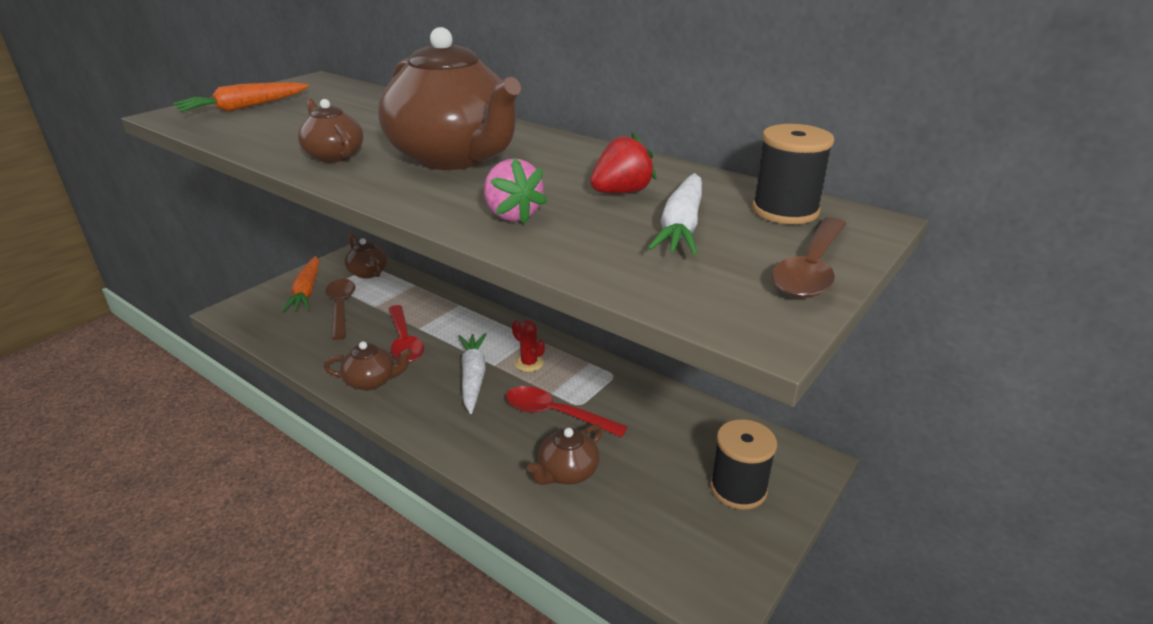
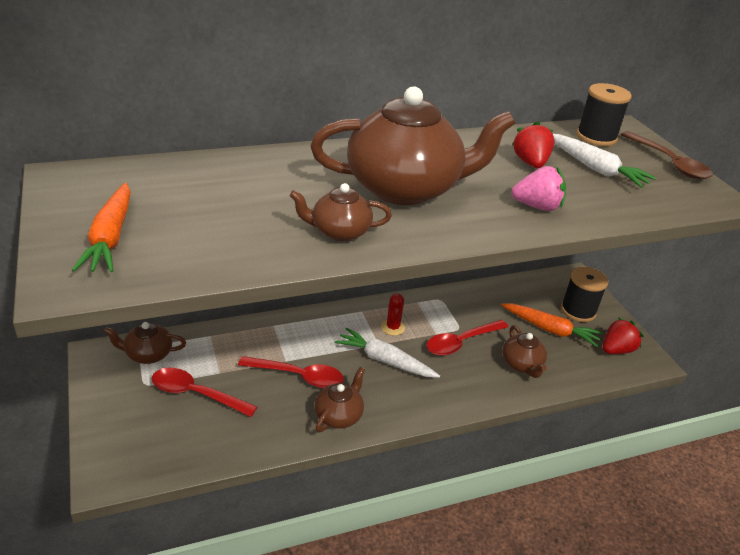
camera: 60 degrees left, 5 degrees up
orange carrot [282,256,319,312] -> orange carrot moved to [501,303,602,347]
brown spoon [325,279,355,340] -> red spoon [152,368,257,417]
red cactus [512,320,545,372] -> red cactus turned 75 degrees counterclockwise [381,293,405,336]
none -> red strawberry [603,318,644,354]

